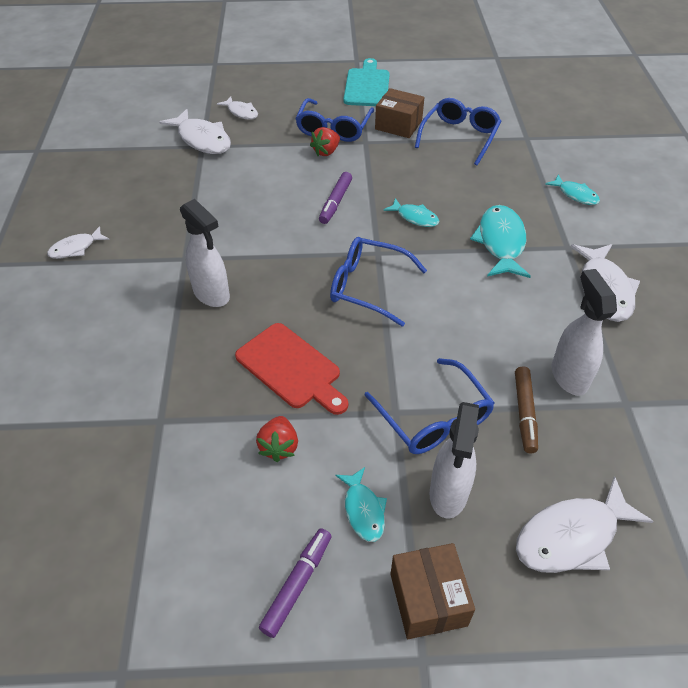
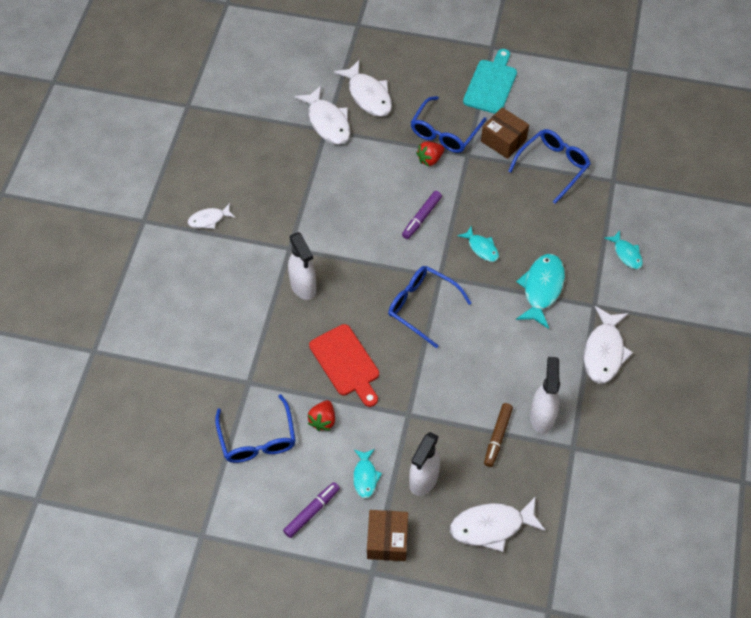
camera: 15 degrees right, 10 degrees up
white fish [217,96,258,120] -> white fish [334,60,392,117], size x1.74
blue glasses [364,358,495,454] -> blue glasses moved to [215,394,296,463]

